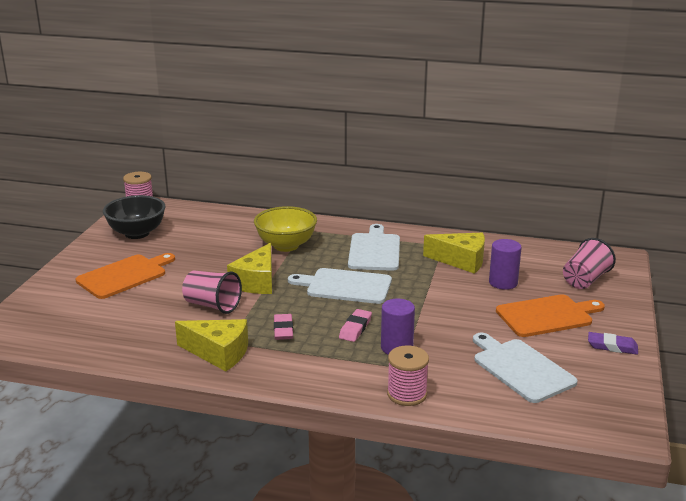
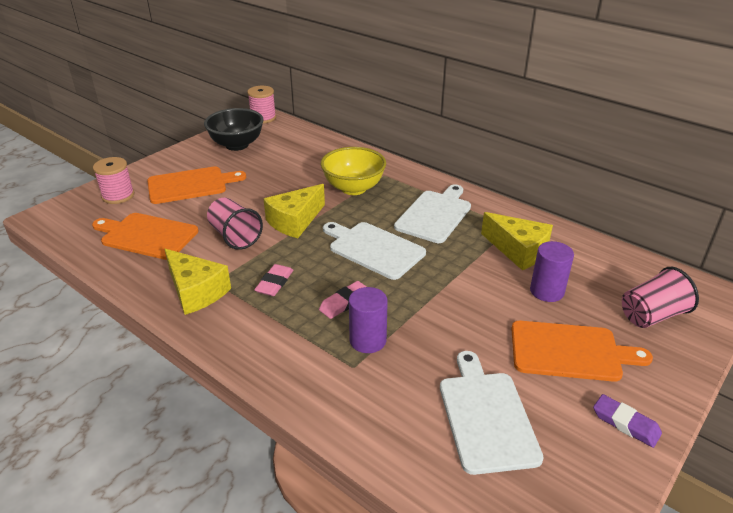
camera: 25 degrees right, 10 degrees up
pink spool [387,345,429,406] -> pink spool moved to [93,157,134,204]
none -> orange cutting board [92,213,199,260]

